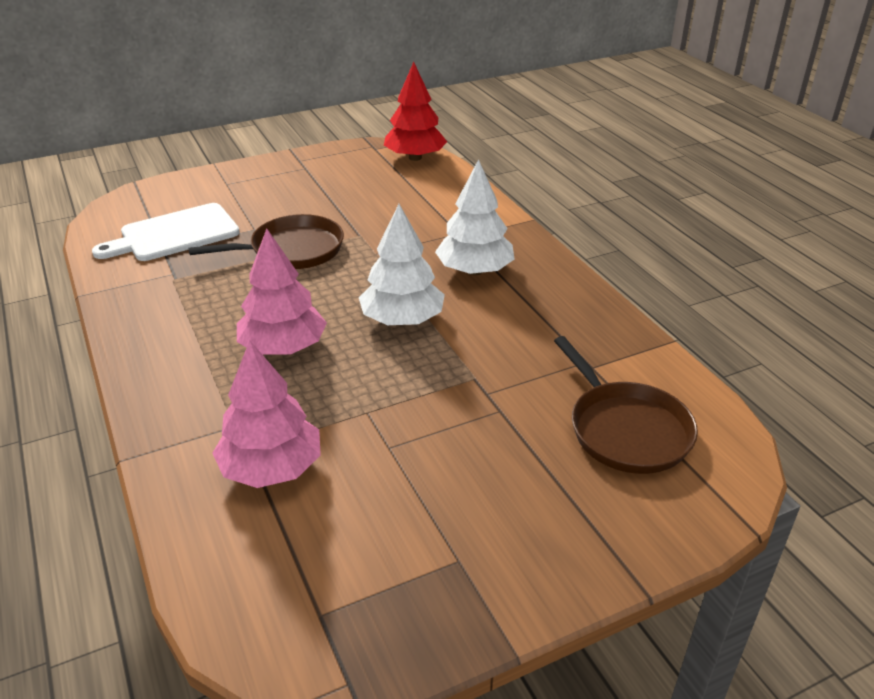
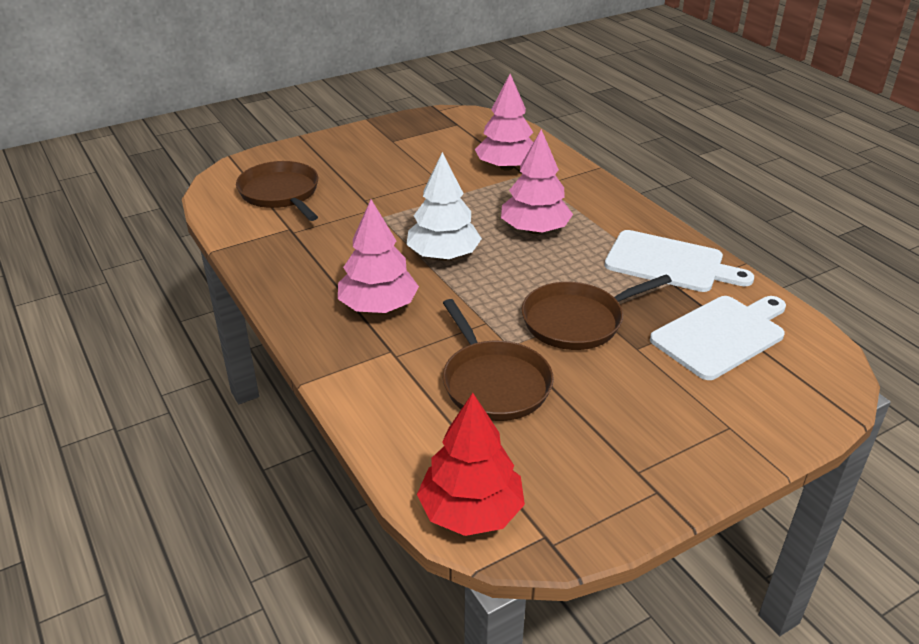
camera: 175 degrees right, 0 degrees up
white tree [435,159,514,275] -> pink tree [338,199,419,313]
none -> brown pan [443,299,554,421]
none -> white cutting board [604,230,754,292]

